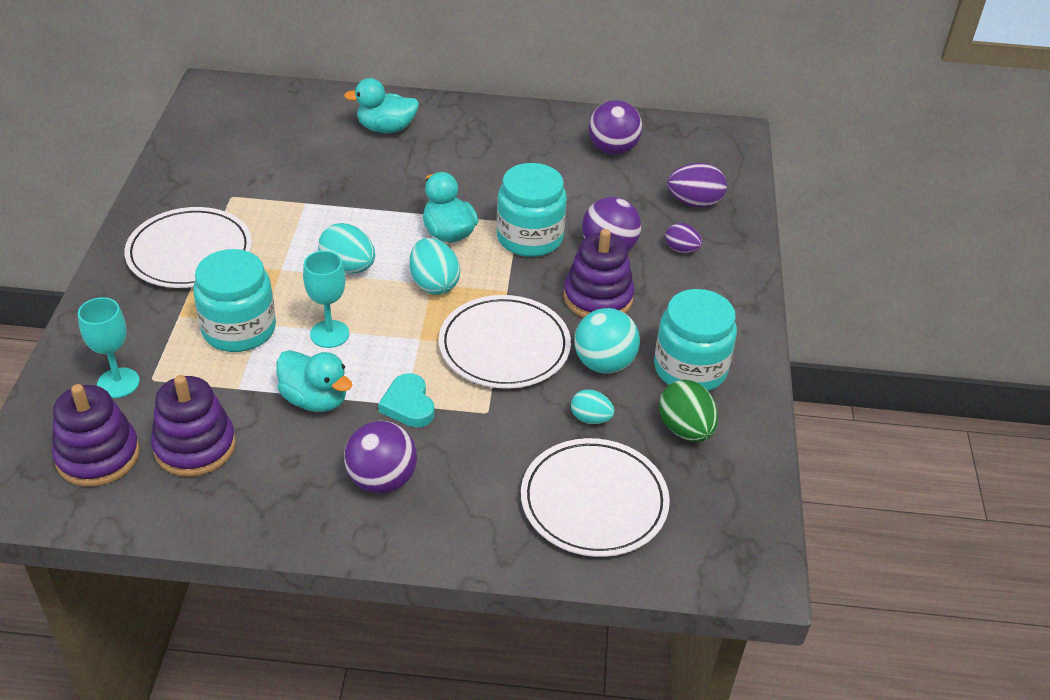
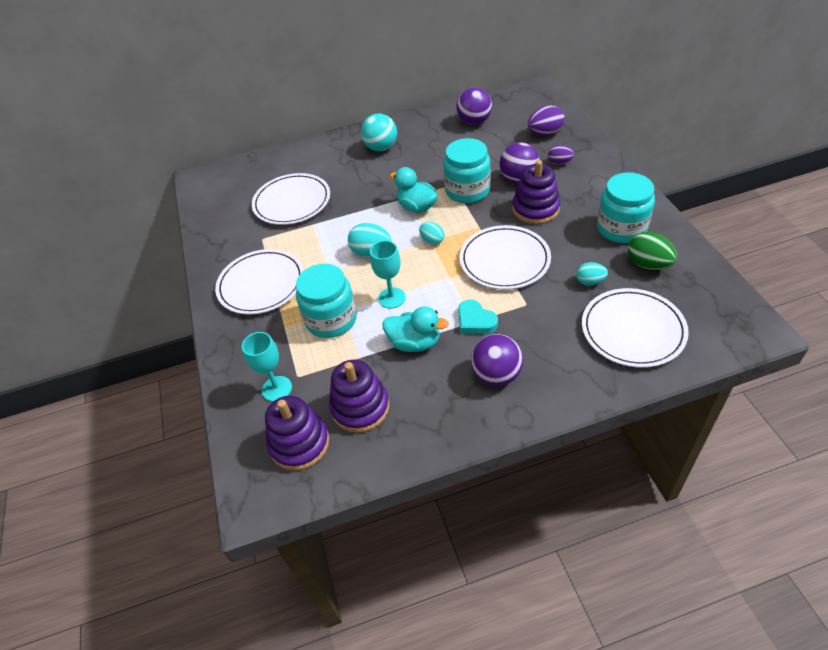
camera: 15 degrees left, 5 degrees up
turquoise duck [344,78,419,133] -> none
turquoise egg [410,238,460,295] -> turquoise egg [419,222,445,245], size x0.63
turquoise ball [574,308,640,373] -> turquoise ball moved to [361,114,397,151]
none -> white plate [252,173,330,225]

